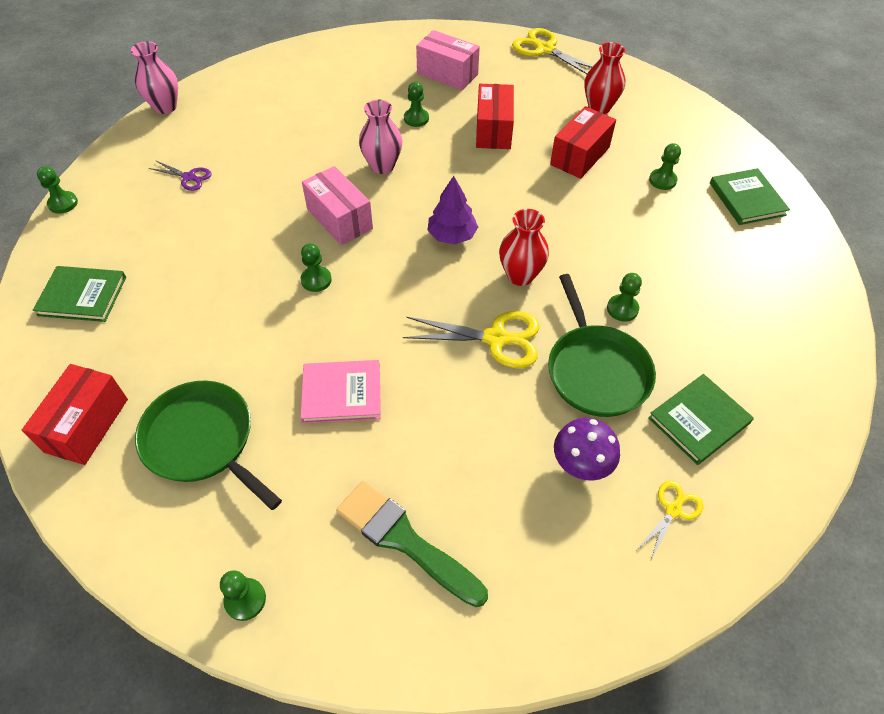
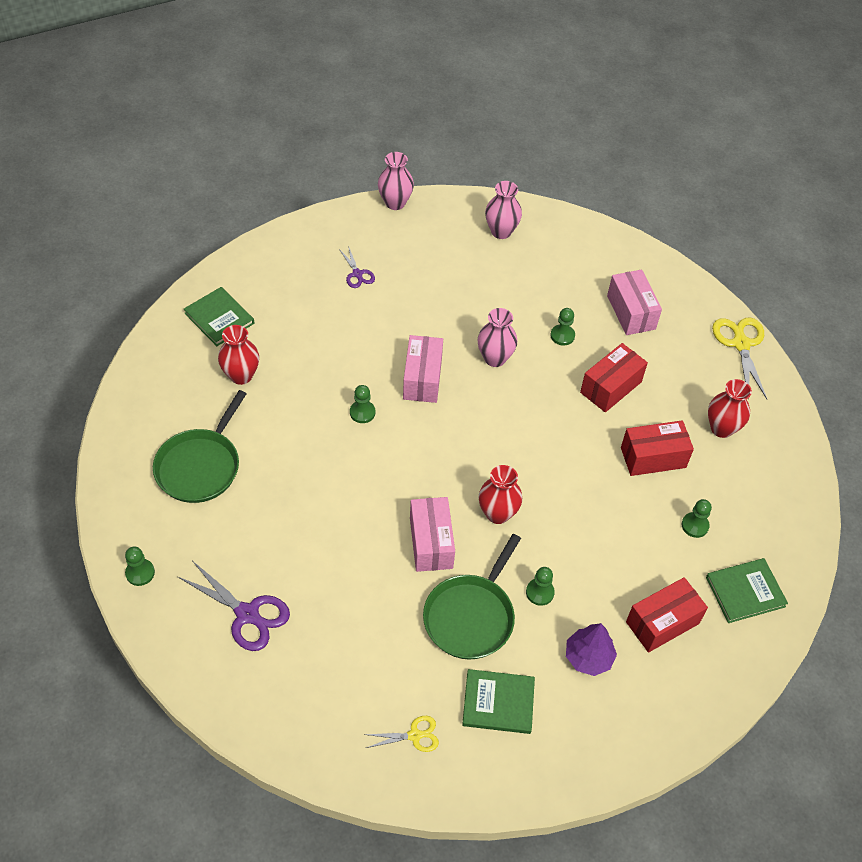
camera: 40 degrees right, 0 degrees up
red box [22,364,128,465] -> red box moved to [626,577,708,653]
green pawn [37,166,78,214] -> none
green pan [135,380,282,510] -> green pan turned 150 degrees counterclockwise [153,390,247,503]
pink book [300,360,381,424] -> none
green brush [336,481,488,607] -> purple scissors [178,561,290,651]
yellow scissors [403,311,539,368] -> pink box [410,497,455,572]
purple tree [427,176,478,244] -> purple tree moved to [566,623,617,676]
purple mushroom [554,418,620,481] -> none
green book [710,168,790,225] -> green book turned 45 degrees clockwise [706,558,788,623]
none -> red vase [218,325,259,385]
none -> pink vase [485,181,522,239]

